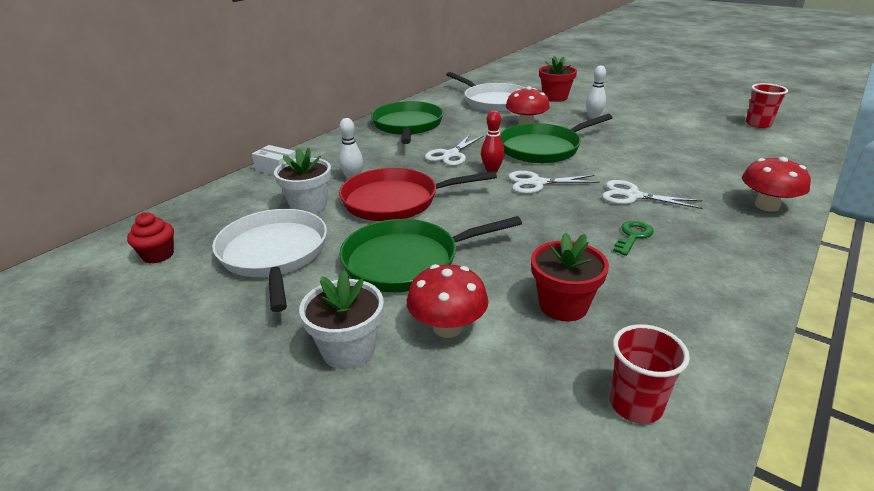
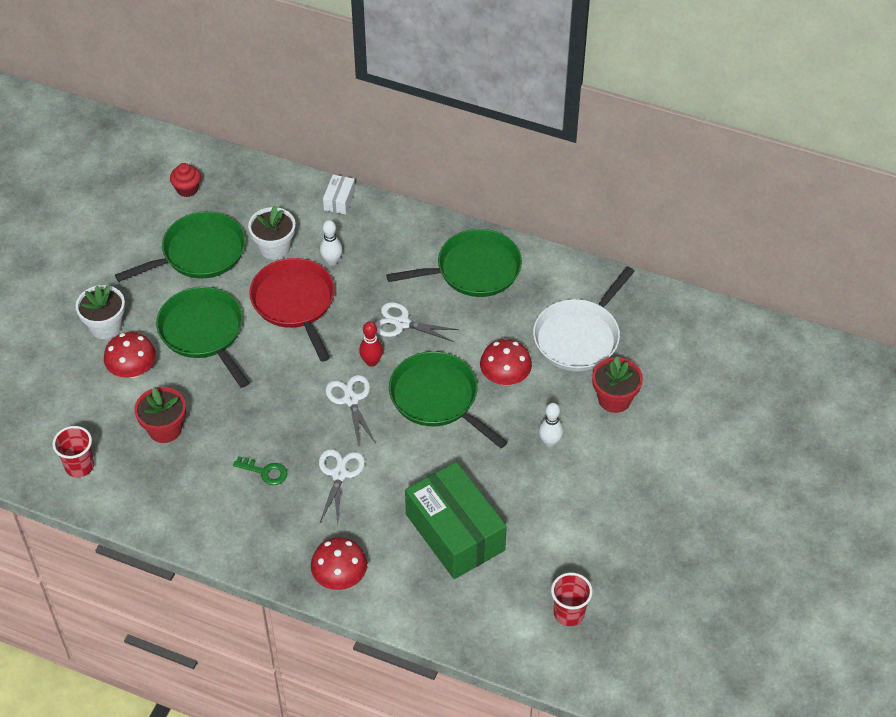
camera: 75 degrees right, 20 degrees up
white pan [212,209,327,312] -> green pan [115,211,246,282]
none -> green box [405,462,507,579]

